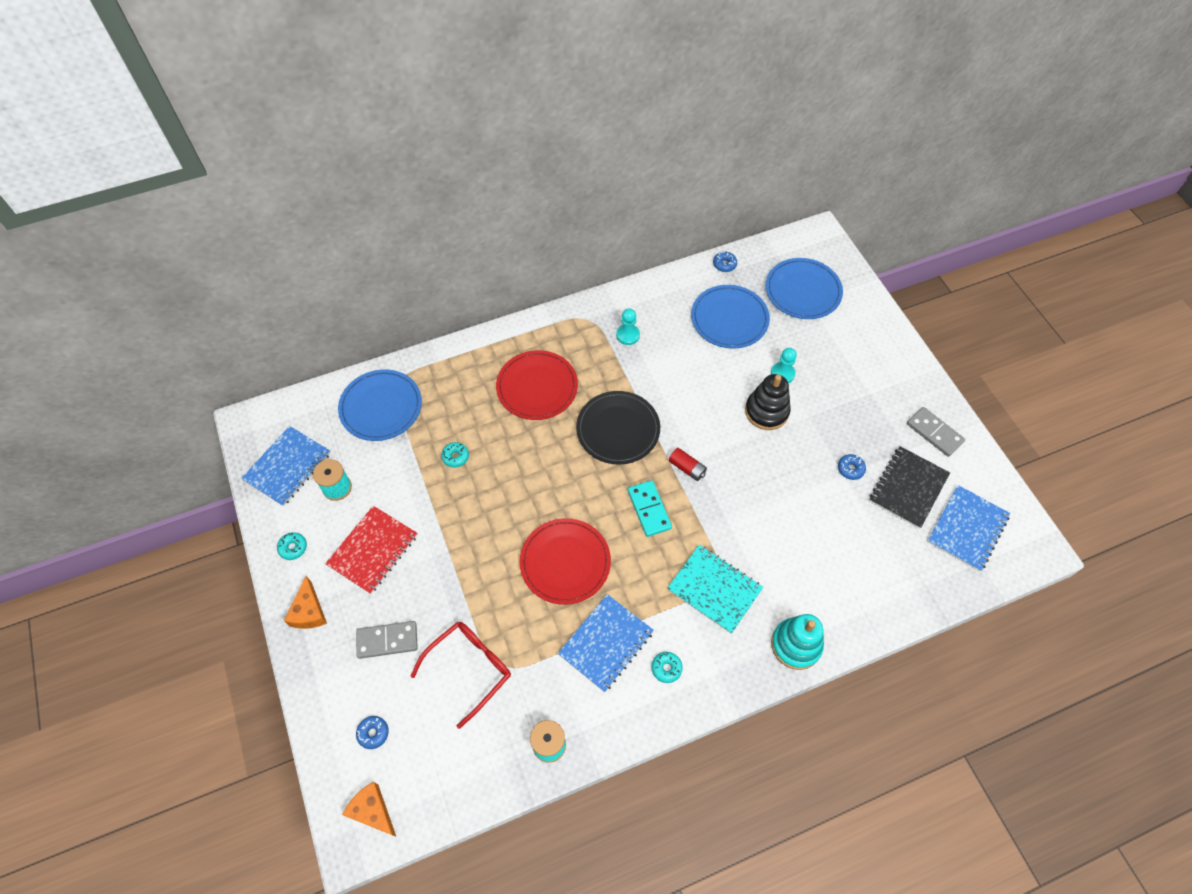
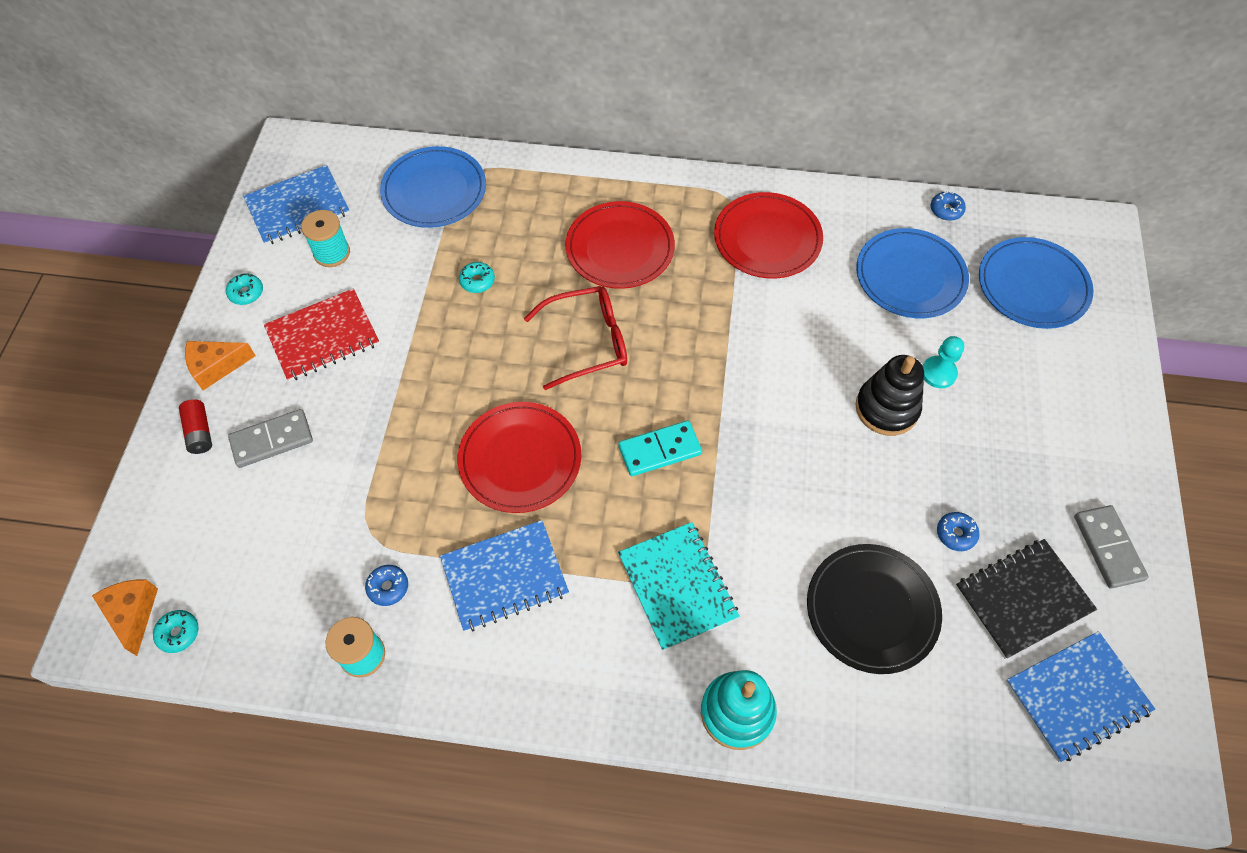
camera: 30 degrees right, 0 degrees up
orange cheese [284,576,327,629] -> orange cheese turned 45 degrees clockwise [185,341,256,390]
grey domino [356,621,418,659] -> grey domino turned 45 degrees counterclockwise [228,409,313,468]
blue donut [356,716,389,749] -> blue donut moved to [365,565,408,606]
red glasses [410,622,511,729] -> red glasses moved to [524,286,627,390]
black plate [576,391,660,465] -> black plate moved to [807,544,942,674]
turquoise pawn [616,309,640,345] -> red plate [714,192,823,279]
turquoise domino [628,480,672,537] -> turquoise domino turned 60 degrees clockwise [618,421,702,476]
turquoise donut [651,652,683,683] -> turquoise donut moved to [153,610,198,653]
red battery [669,448,707,481] -> red battery moved to [179,399,212,454]

